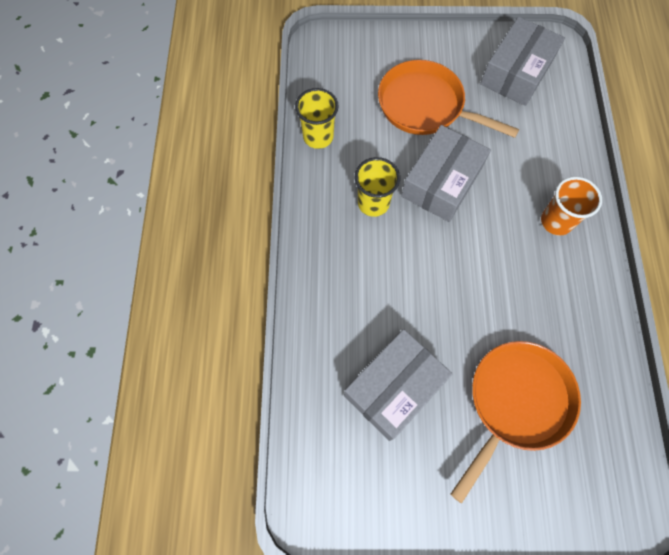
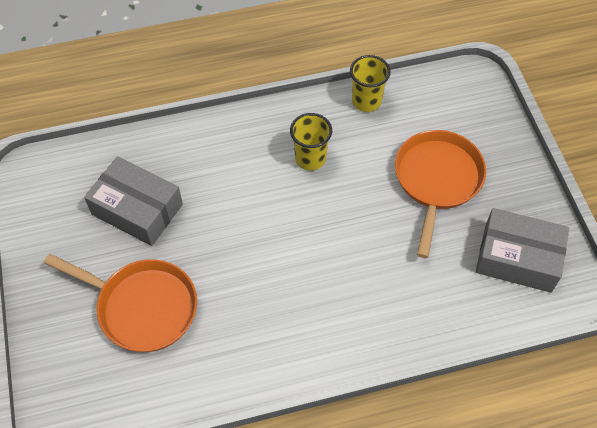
camera: 75 degrees right, 10 degrees down
grey box [401,125,491,222] -> none
orange cup [541,177,602,236] -> none

